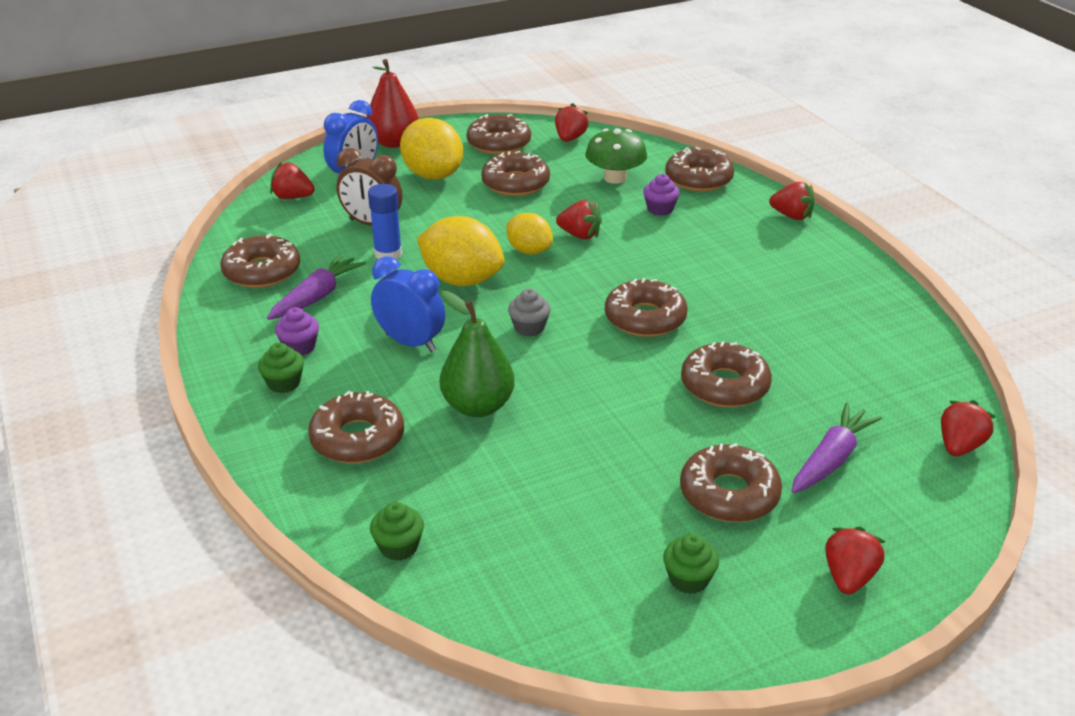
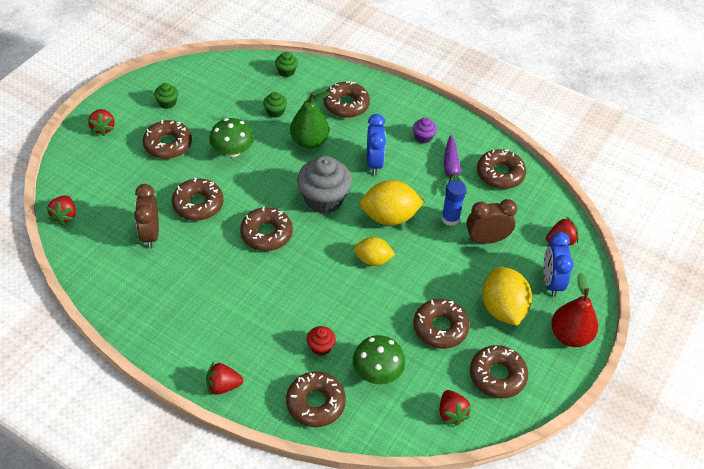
camera: 145 degrees right, 15 degrees up
green cupcake [258,343,304,393] -> green cupcake moved to [263,92,287,118]
blue clock [371,256,445,352] -> blue clock turned 90 degrees counterclockwise [367,114,386,175]
yellow lemon [400,118,463,180] -> yellow lemon turned 60 degrees clockwise [482,267,532,326]
grey cupcake [508,289,551,336] -> grey cupcake [297,156,352,213], size x2.10
red strawberry [556,200,602,239] -> none
purple cupcake [643,174,680,216] -> red cupcake [307,326,336,356]
purple carrot [792,402,883,493] -> none
none -> brown clock [134,184,159,248]
none -> green mushroom [209,118,254,157]

